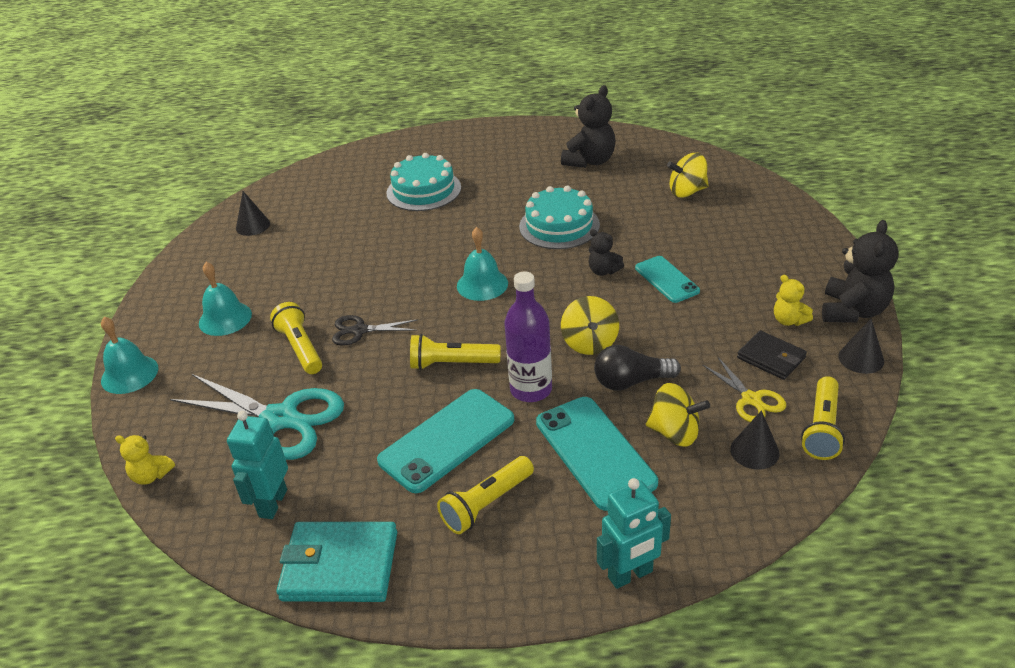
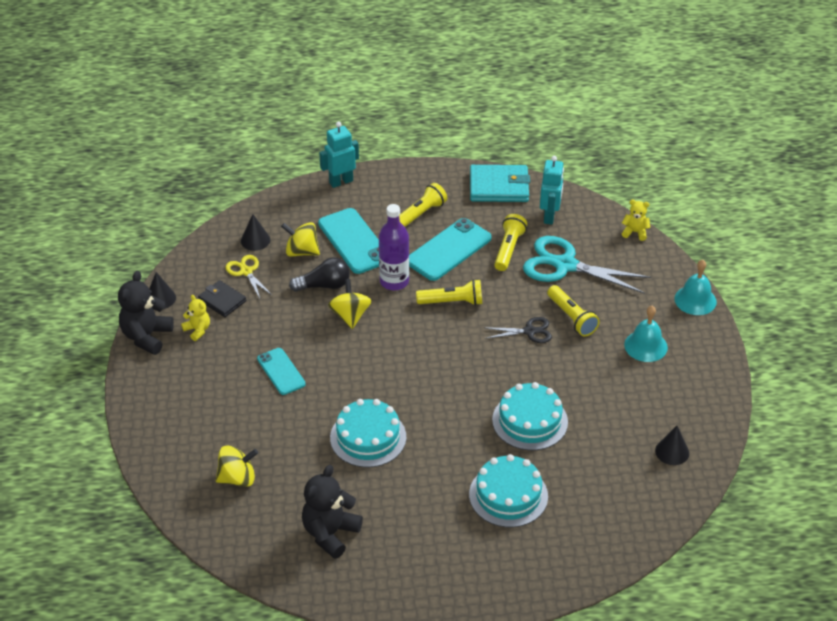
camera: 175 degrees right, 5 degrees up
turquoise bell [457,227,508,301] -> none
black teddy bear [588,229,624,276] -> none
yellow flashlight [801,376,845,460] -> yellow flashlight moved to [494,214,527,271]
none -> turquoise cake [492,382,568,450]

